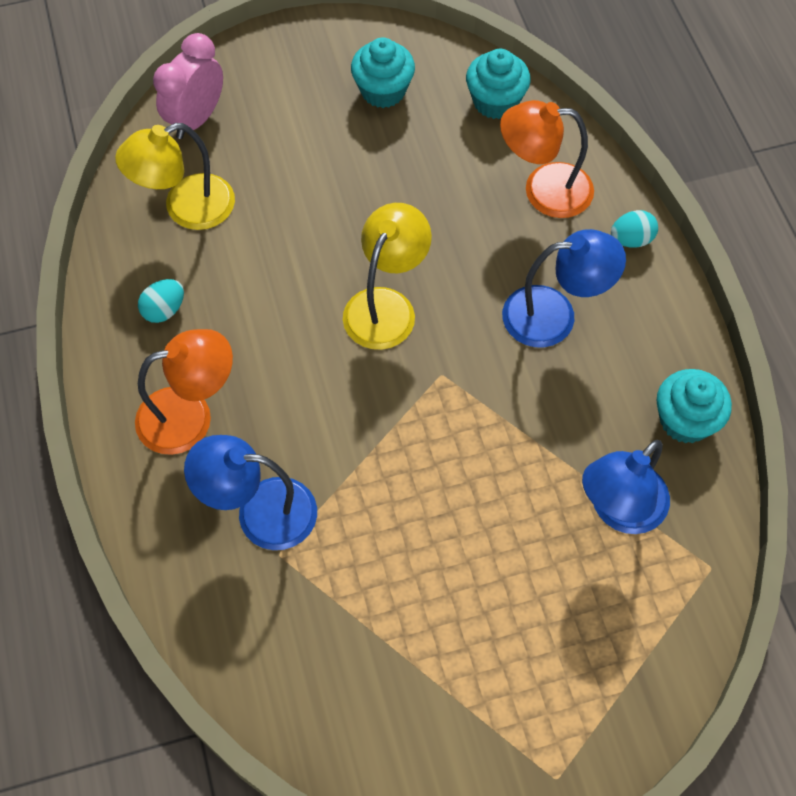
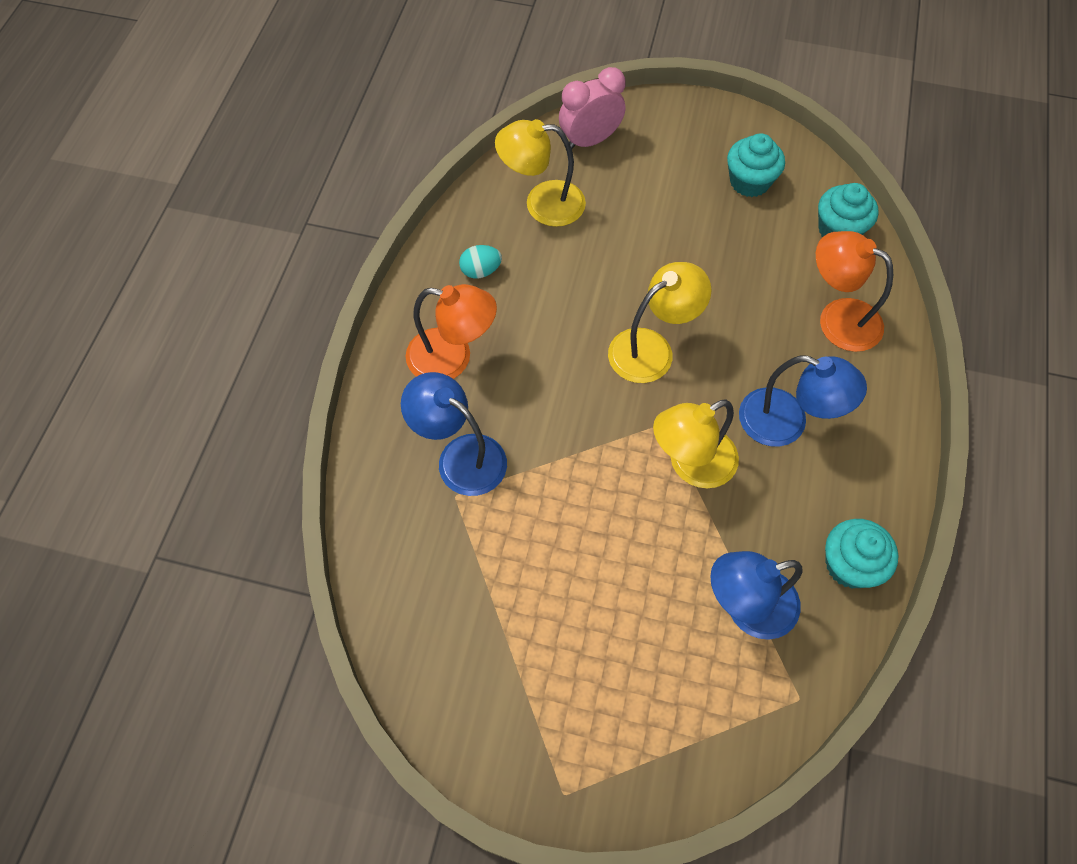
camera: 30 degrees right, 0 degrees up
turquoise egg [611,210,658,248] -> none
none -> yellow lamp [653,399,739,488]

